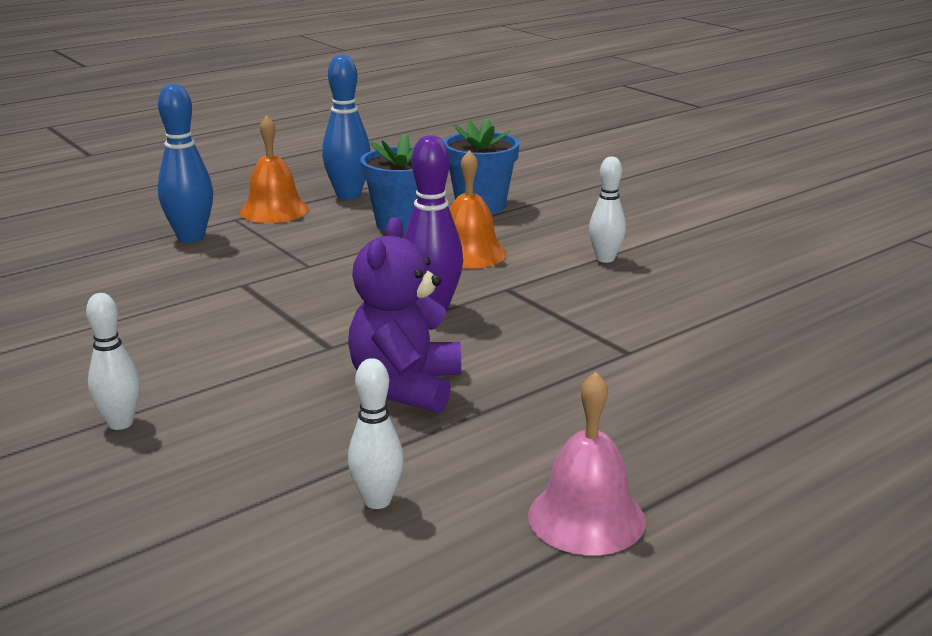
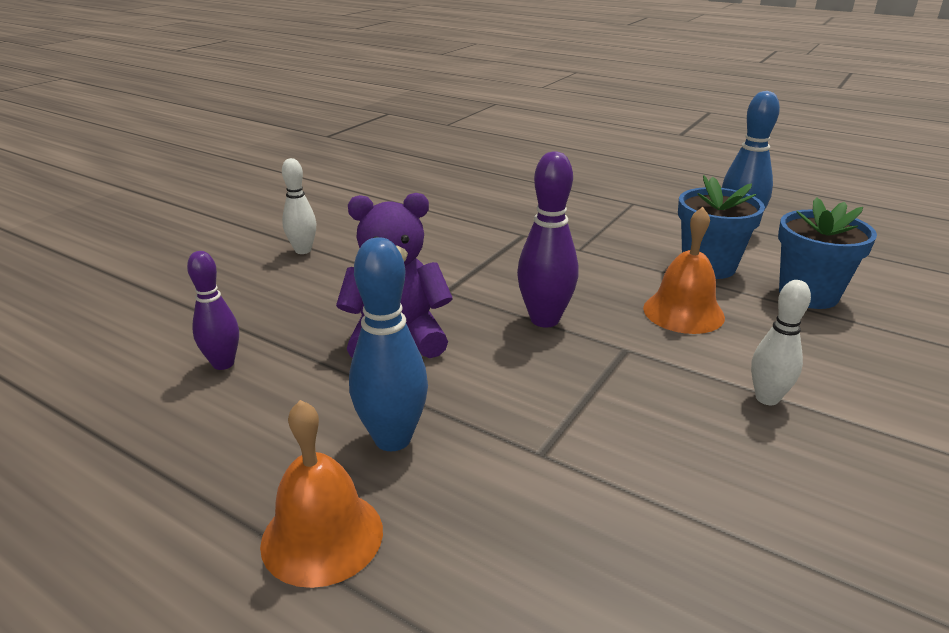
camera: 70 degrees right, 5 degrees up
blue bowling pin [158,84,213,243] -> blue bowling pin moved to [349,237,428,451]
orange bell [240,115,309,223] -> orange bell moved to [260,400,383,588]
white bowling pin [348,358,404,509] -> purple bowling pin [187,251,239,370]
pink bell [528,372,646,555] -> none

